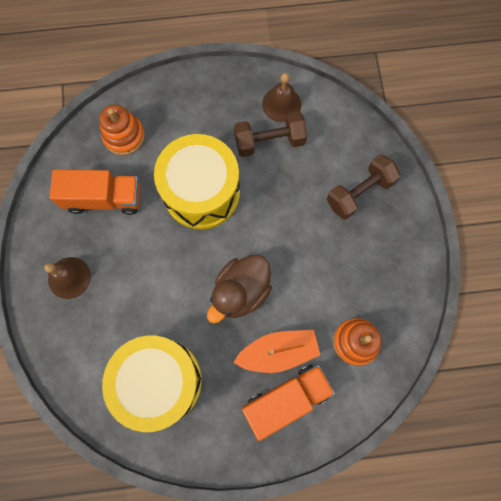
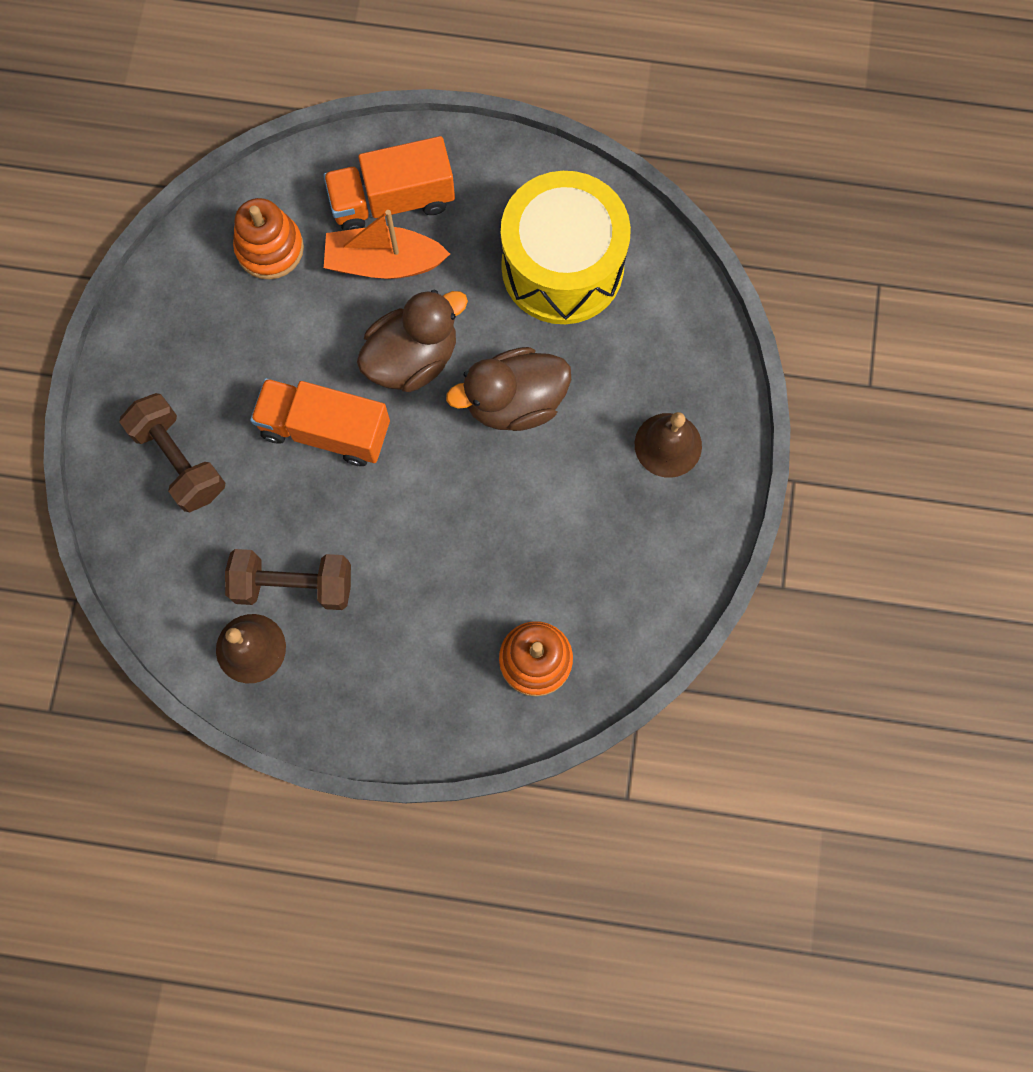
camera: 165 degrees left, 0 degrees up
orange truck [49,169,140,215] -> orange truck moved to [250,378,390,466]
yellow drum [154,134,240,229] -> none
brown dumbbell [327,154,400,220] -> brown dumbbell turned 75 degrees clockwise [119,393,225,512]
none -> brown duck [446,347,571,431]

